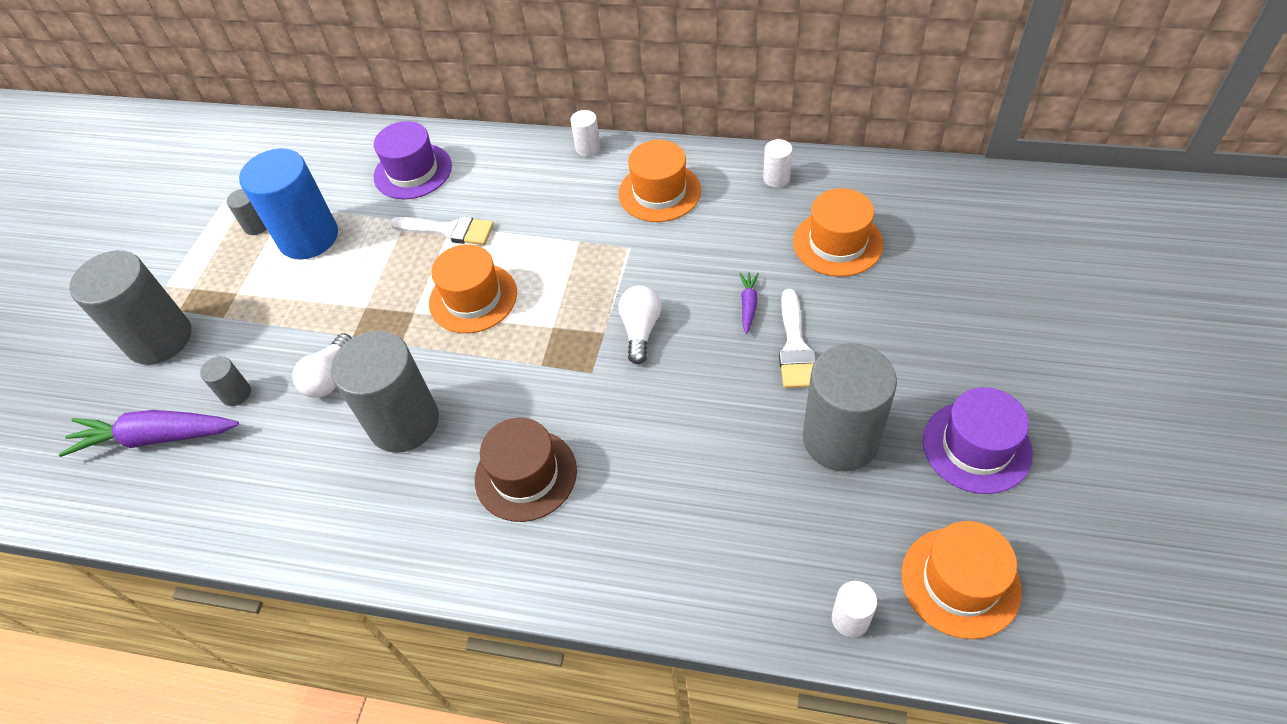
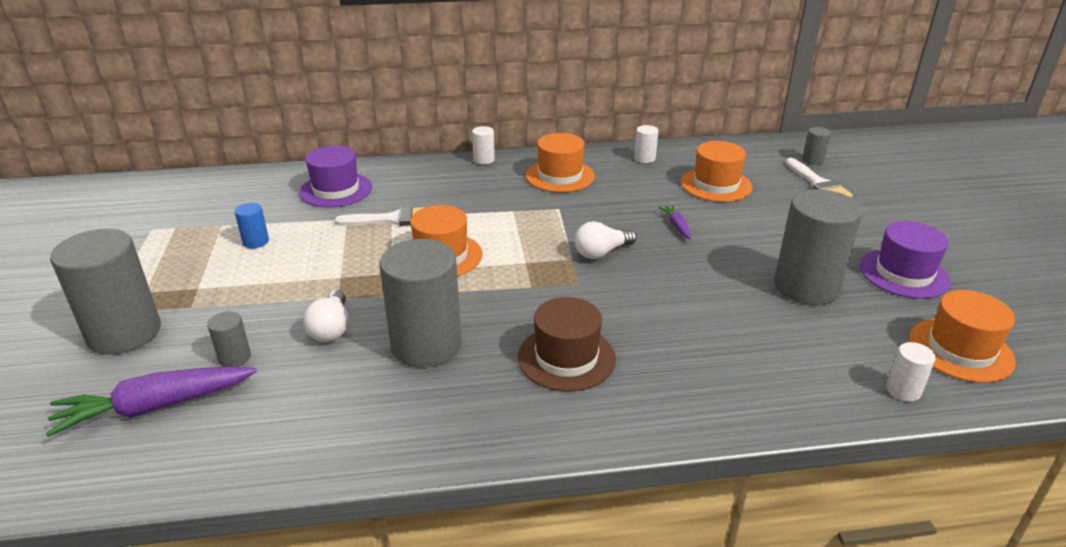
camera: 25 degrees left, 20 degrees down
grey cylinder [227,189,266,235] -> grey cylinder moved to [802,127,831,165]
blue cylinder [239,149,338,259] -> blue cylinder [234,203,269,248], size x0.44
white light bulb [618,286,661,364] -> white light bulb turned 105 degrees counterclockwise [574,221,637,259]
white brush [779,289,816,388] -> white brush moved to [785,158,853,198]

